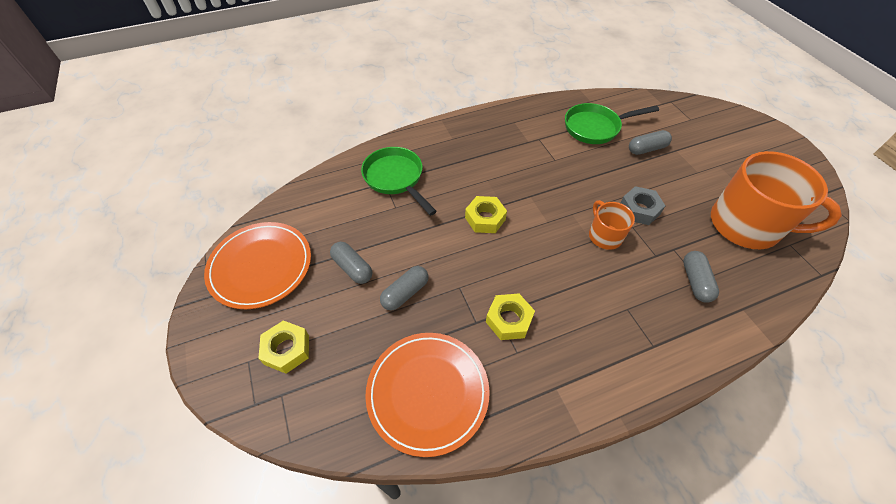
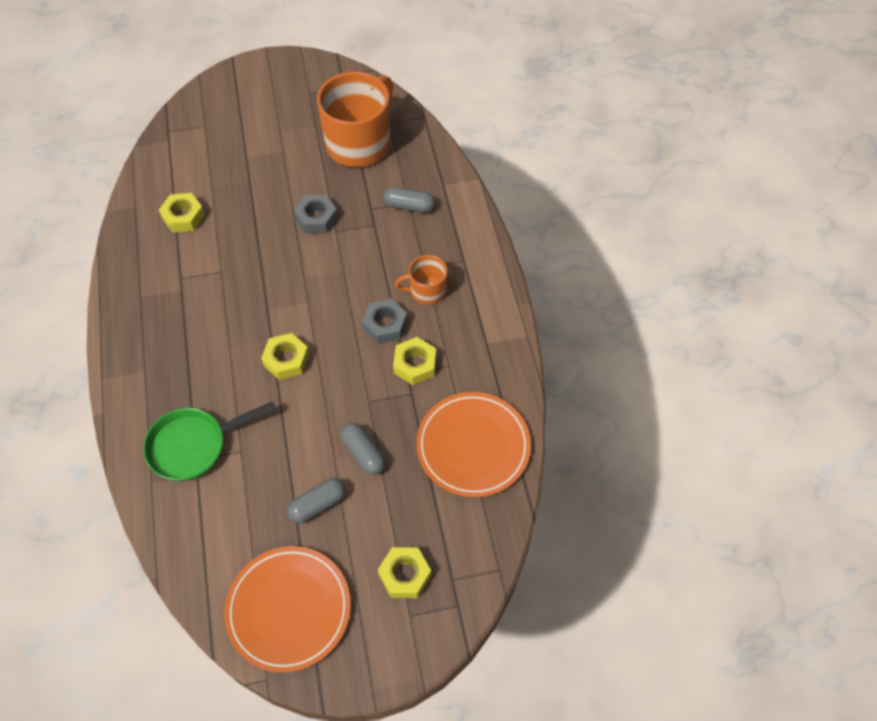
camera: 80 degrees left, 5 degrees up
green pan [565,103,659,144] -> yellow nut [159,193,205,233]
orange mug [589,200,635,250] -> orange mug moved to [395,255,448,305]
grey capsule [629,130,672,155] -> none
none -> grey nut [362,299,407,344]

